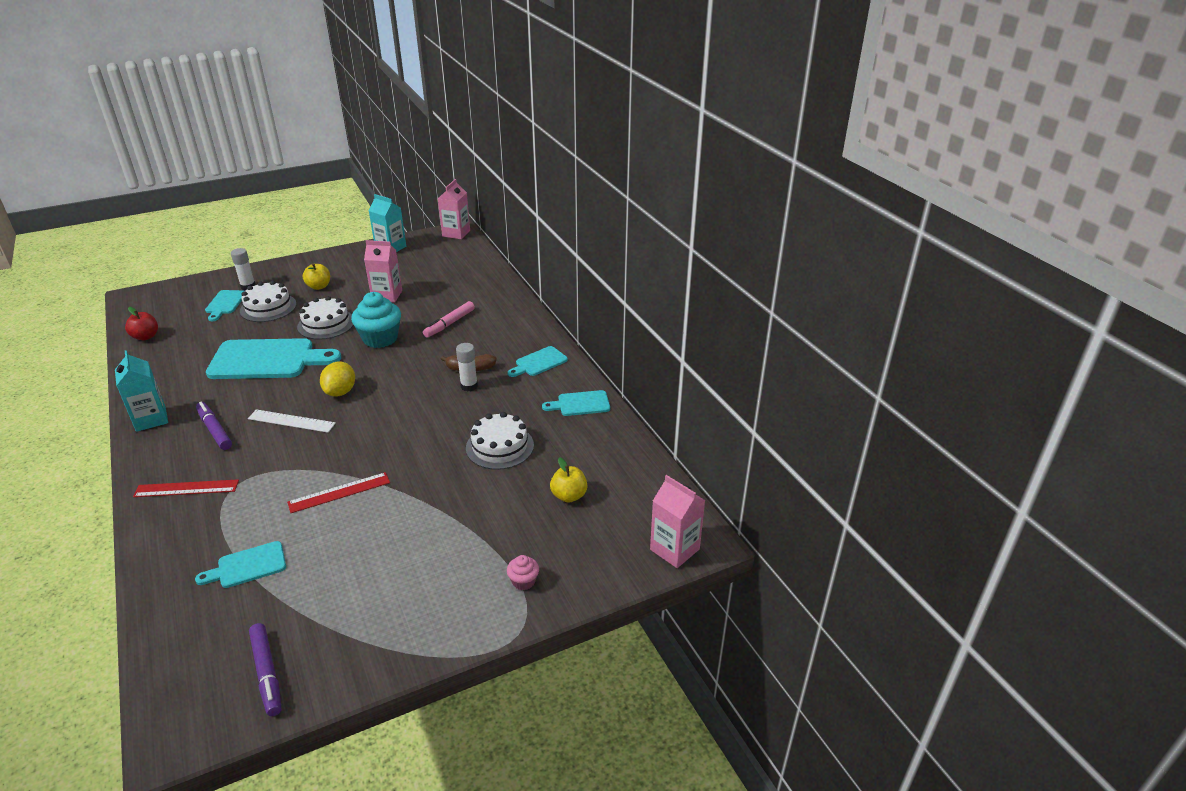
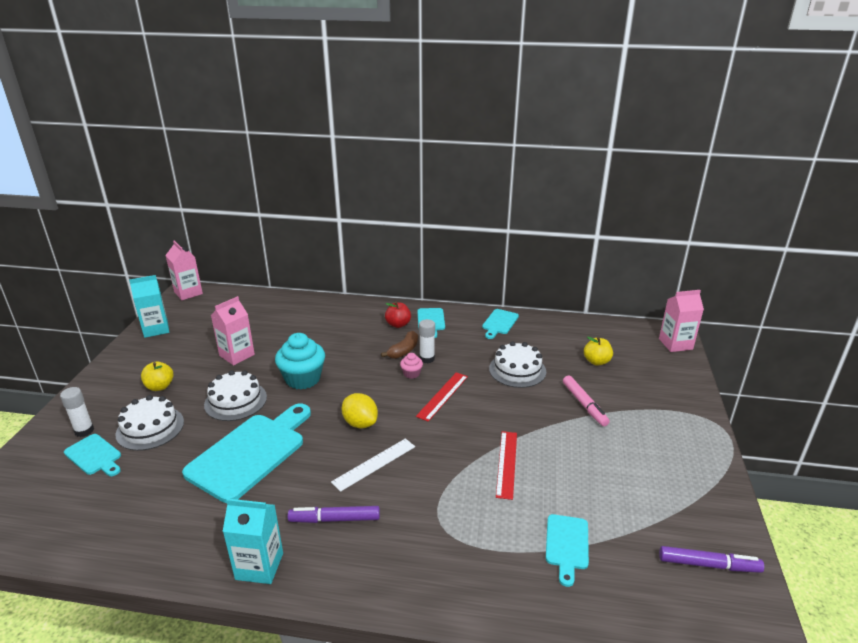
camera: 55 degrees left, 5 degrees down
red apple [125,307,158,340] -> red apple moved to [385,302,411,328]
red ruler [133,479,239,497] -> red ruler moved to [416,372,468,422]
pink marker [423,301,475,338] -> pink marker moved to [563,376,610,426]
pink cupcake [507,555,539,590] -> pink cupcake moved to [400,353,423,379]

